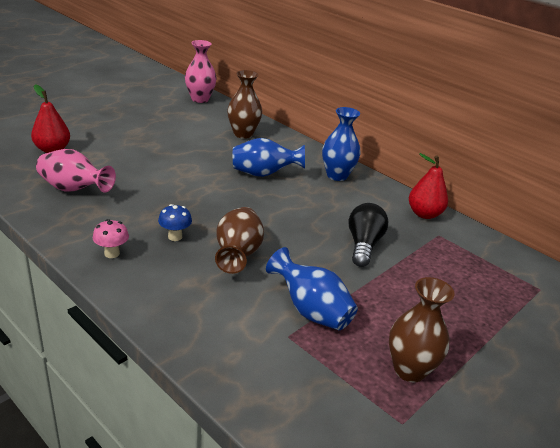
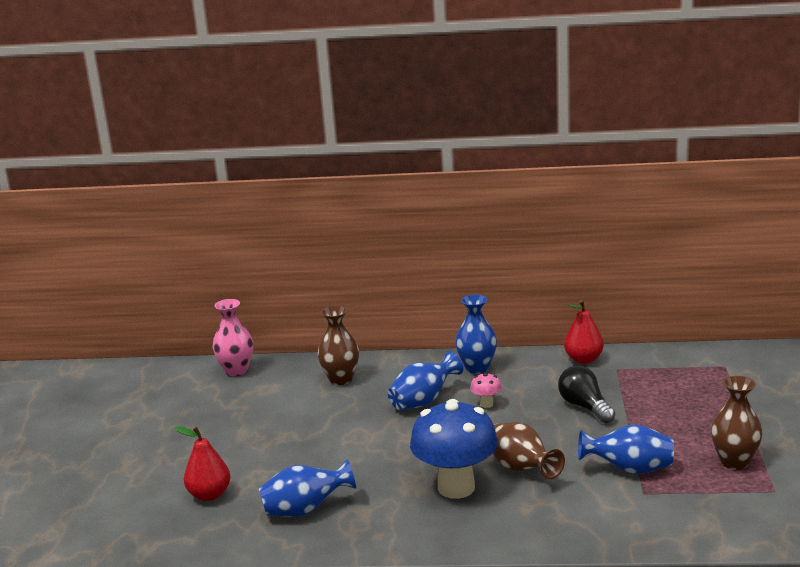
camera: 35 degrees left, 10 degrees down
pink vase [36,149,116,193] -> blue vase [259,459,356,517]
pink mushroom [93,219,129,258] -> pink mushroom moved to [470,372,502,408]
blue mushroom [158,204,192,241] -> blue mushroom [410,399,498,499], size x2.46

